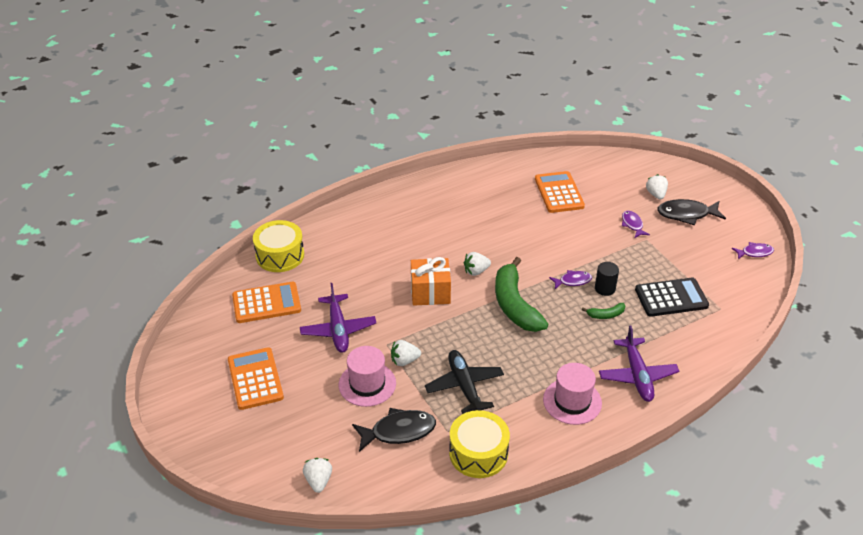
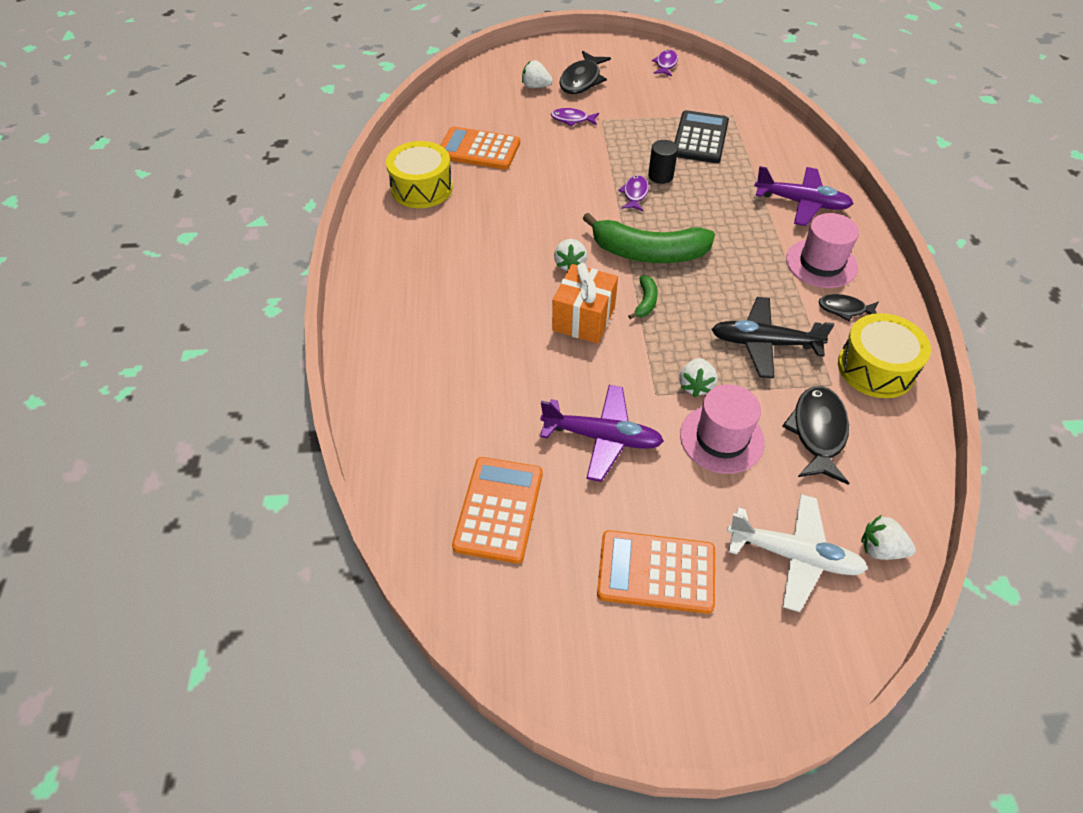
camera: 65 degrees left, 10 degrees up
yellow drum [253,220,304,272] -> yellow drum moved to [386,141,453,208]
green banana [582,303,625,319] -> green banana moved to [628,275,658,319]
none -> white plane [727,494,868,612]
none -> black fish [818,294,879,321]

